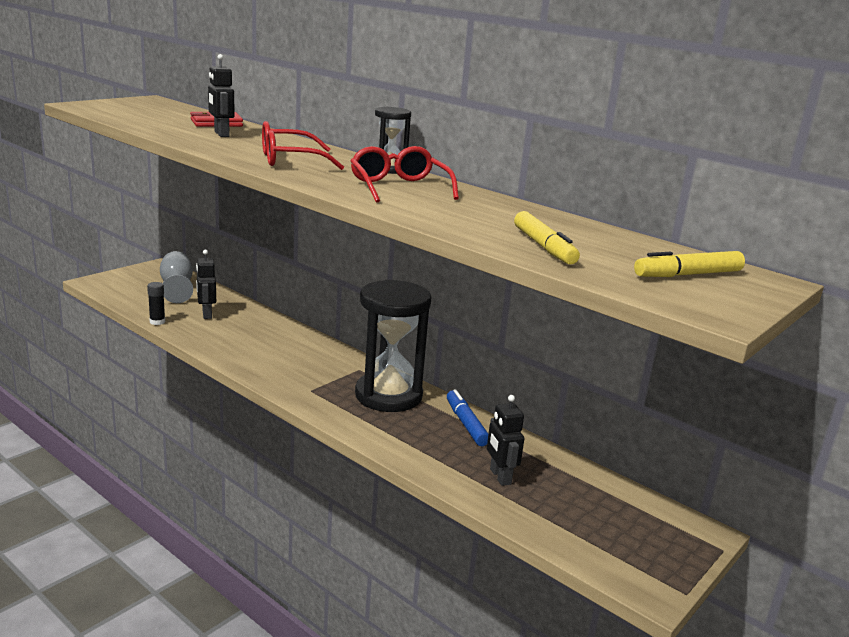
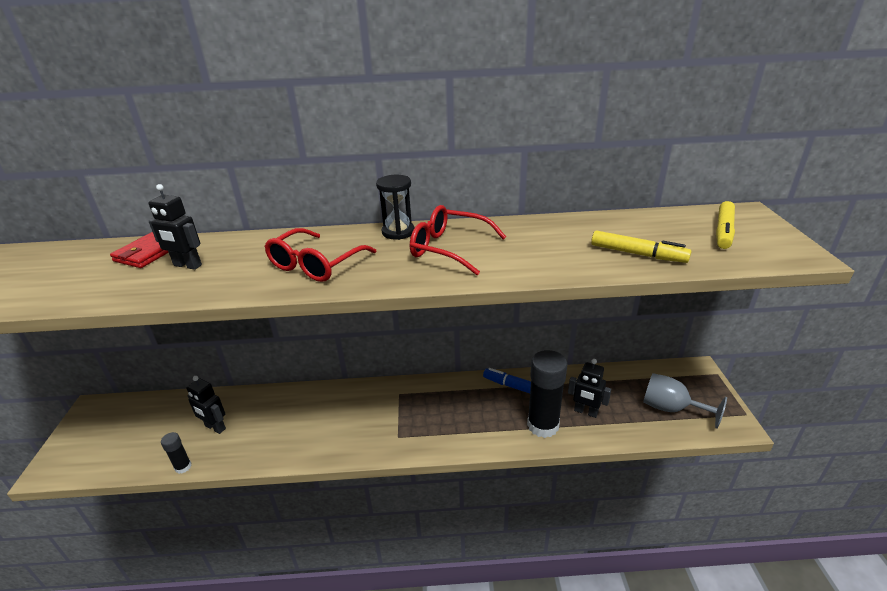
camera: 40 degrees left, 10 degrees up
grey goblet [160,251,193,303] -> grey goblet moved to [643,373,727,428]
black hourglass [355,279,431,412] -> none
none -> black glue stick [527,350,568,438]

